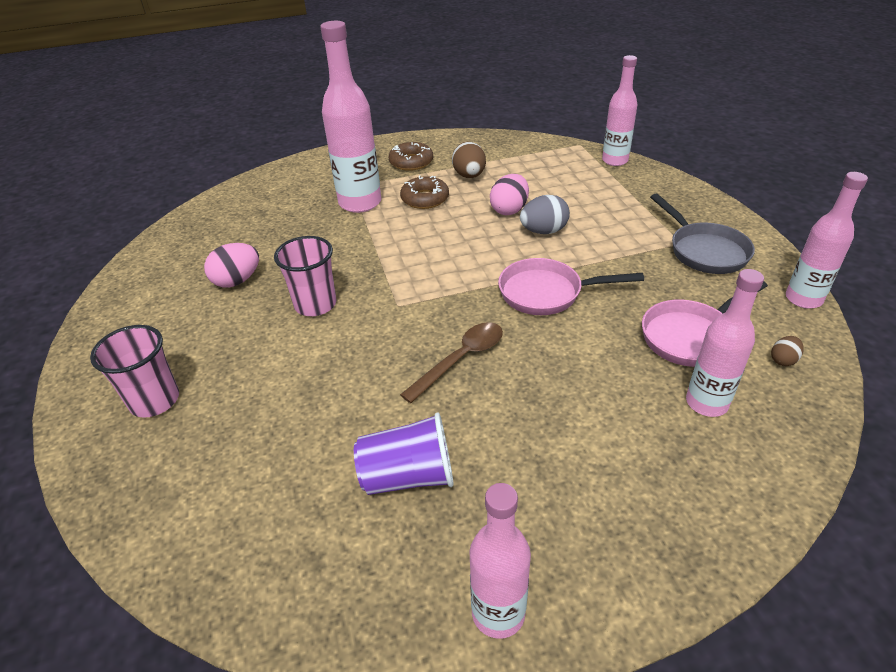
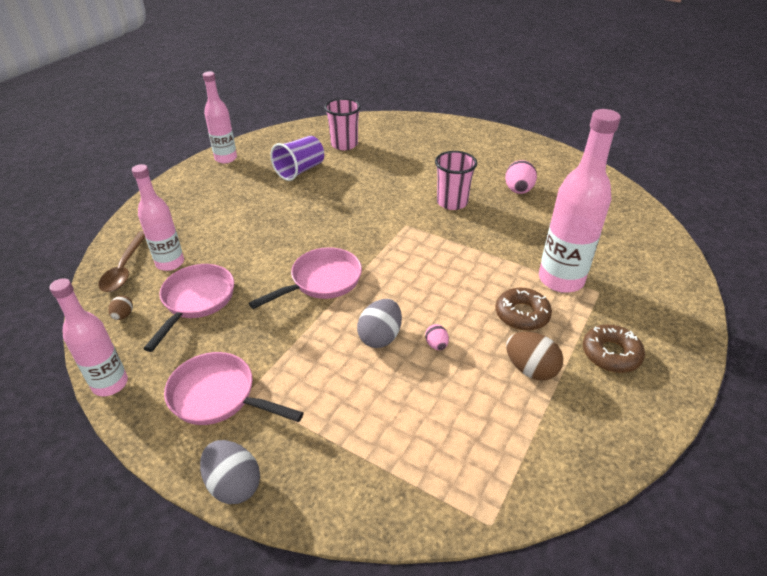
camera: 135 degrees right, 0 degrees up
pink cup [90,325,179,418] -> pink cup moved to [324,98,361,150]
brown spoon [400,322,503,403] -> brown spoon moved to [98,231,145,292]
pink egg [490,174,529,215] -> pink egg [425,324,449,350], size x0.54
pink bottle [602,55,637,166] -> none
grey pan [650,194,755,274] -> pink pan [164,352,304,425]
none -> grey egg [200,440,260,504]

